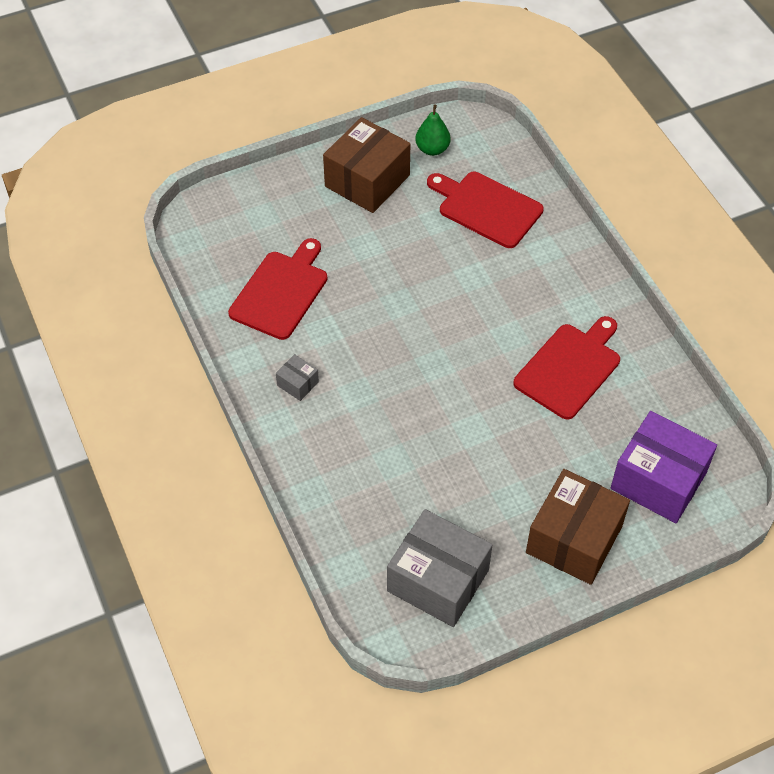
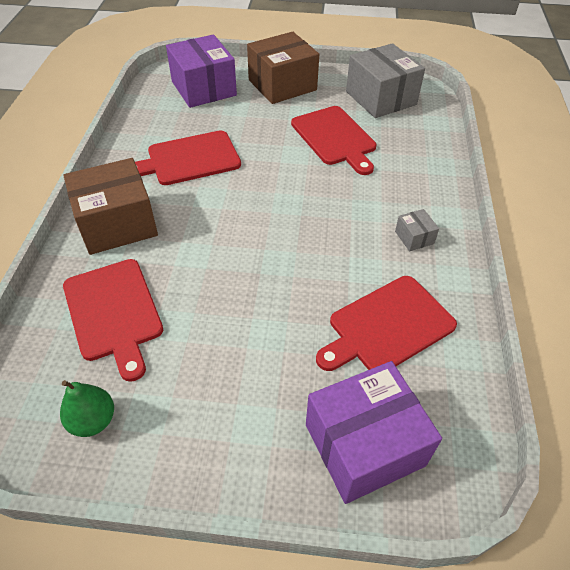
camera: 150 degrees left, 5 degrees down
brown box [323,117,410,213] -> brown box moved to [63,158,158,255]
none -> red cutting board [291,106,376,175]
none -> purple box [306,361,442,504]

